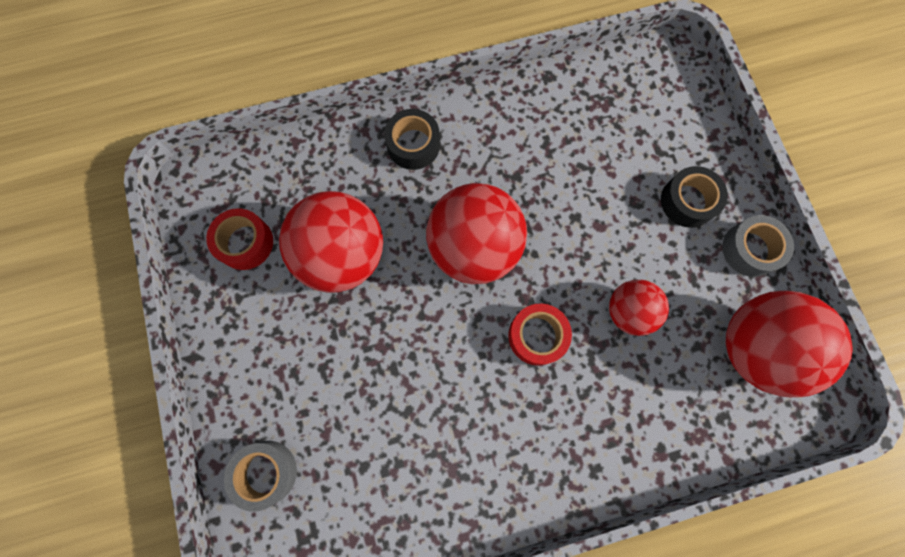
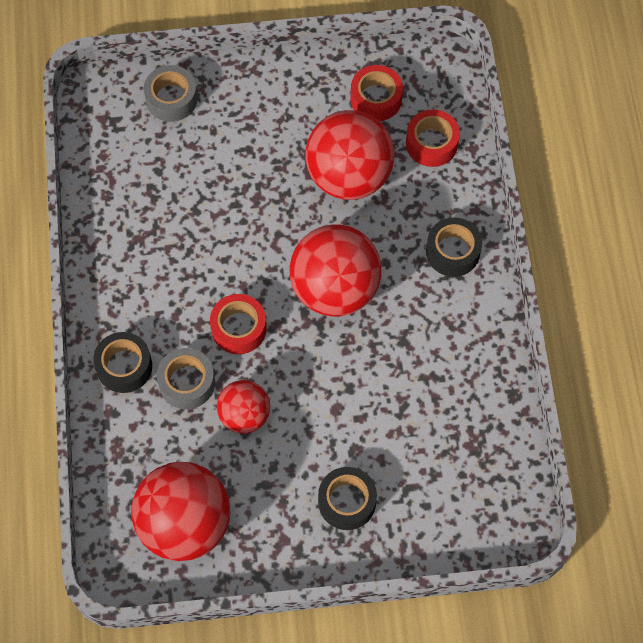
camera: 100 degrees right, 10 degrees down
grey tape [722,215,794,277] -> grey tape moved to [157,348,215,409]
none -> black tape [93,332,152,393]
none -> red tape [406,109,460,167]

